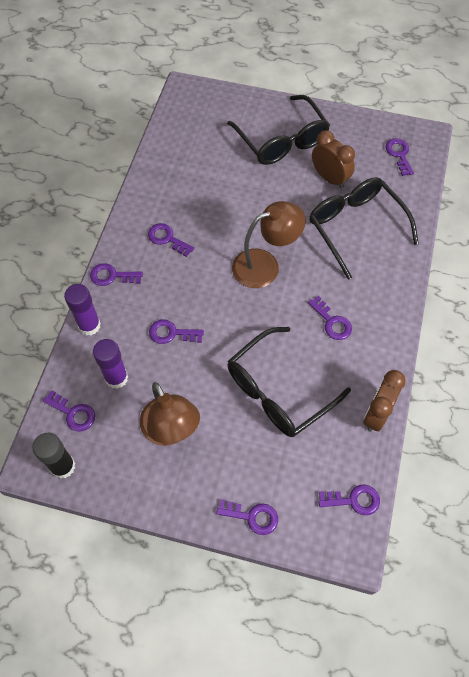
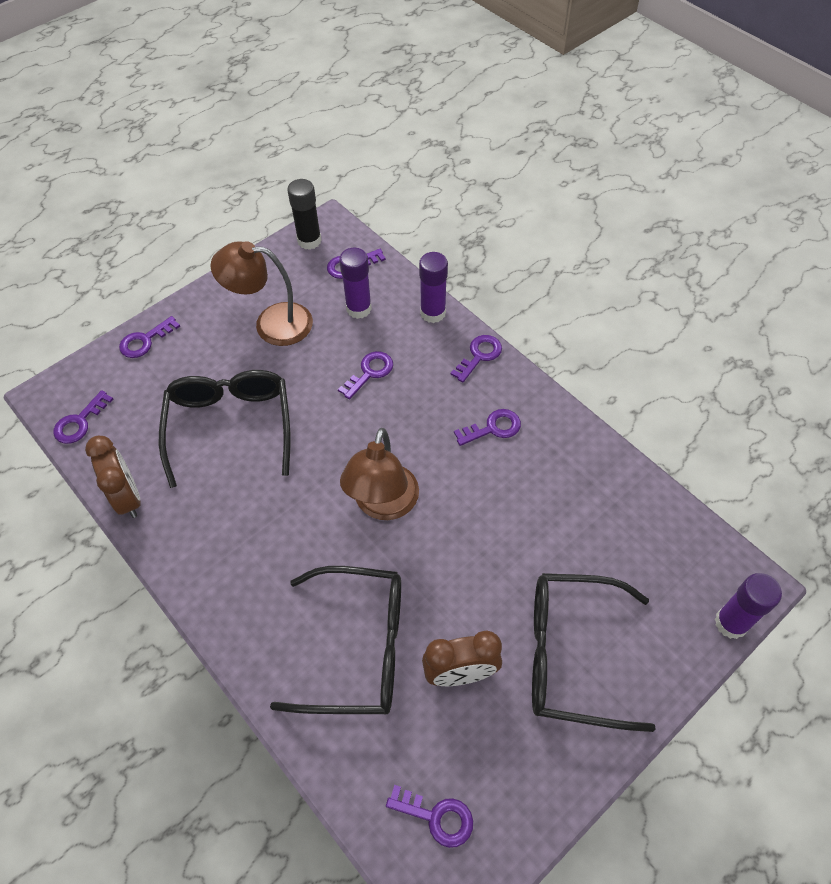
camera: 125 degrees right, 5 degrees down
purple key [308,295,352,340] -> none
none -> purple glue stick [715,573,782,639]

